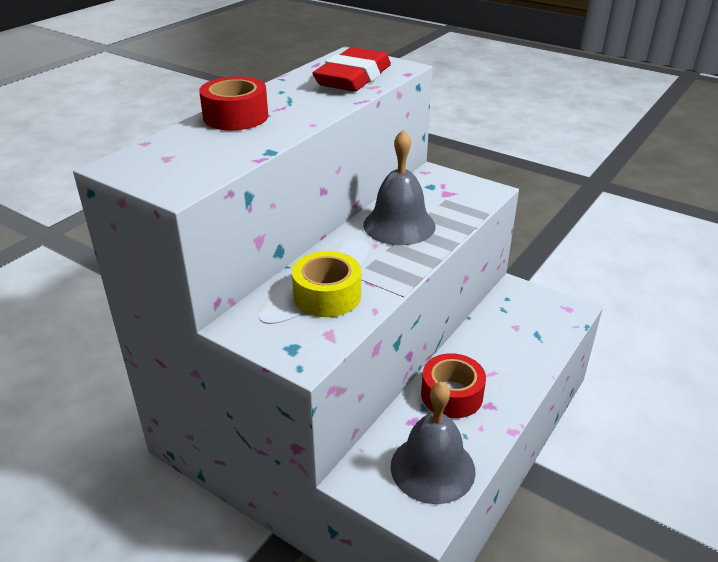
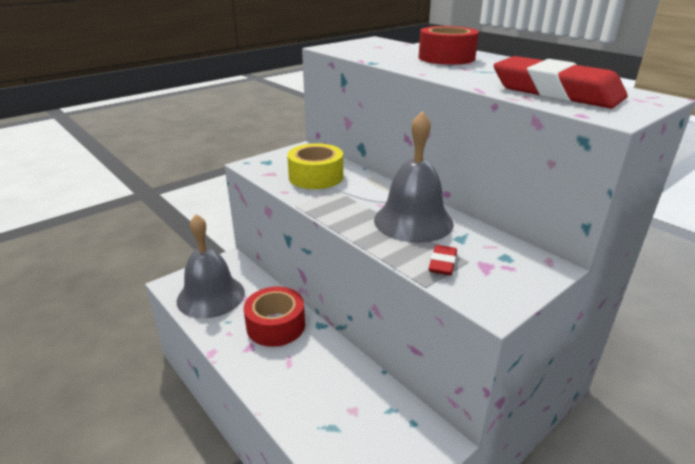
camera: 105 degrees right, 5 degrees down
none -> red eraser [429,245,457,275]

